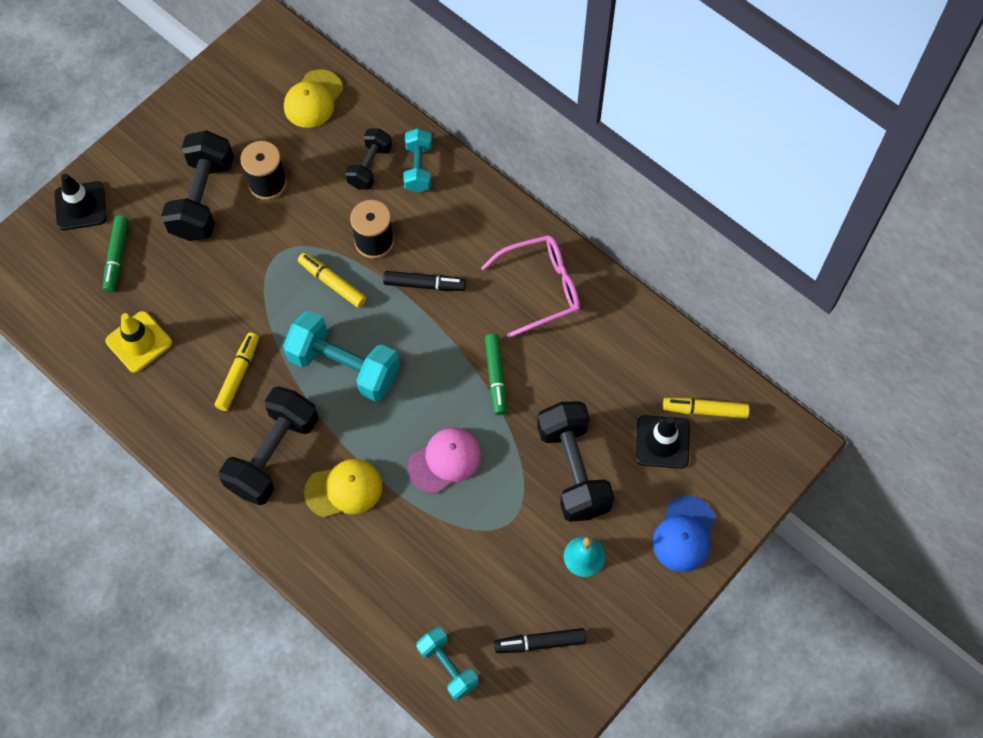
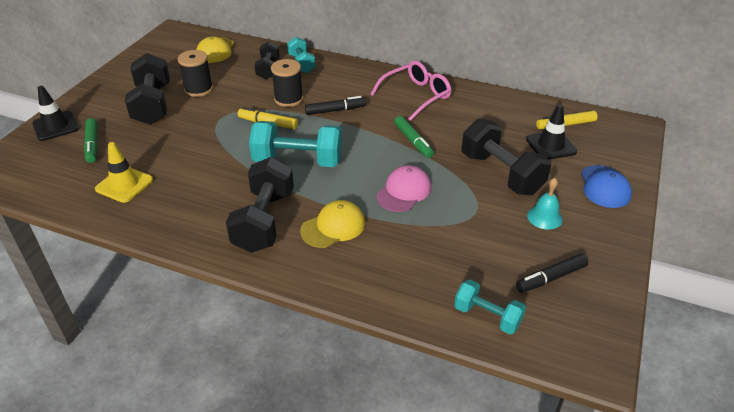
camera: 20 degrees left, 25 degrees down
yellow marker [215,332,259,411] -> none

